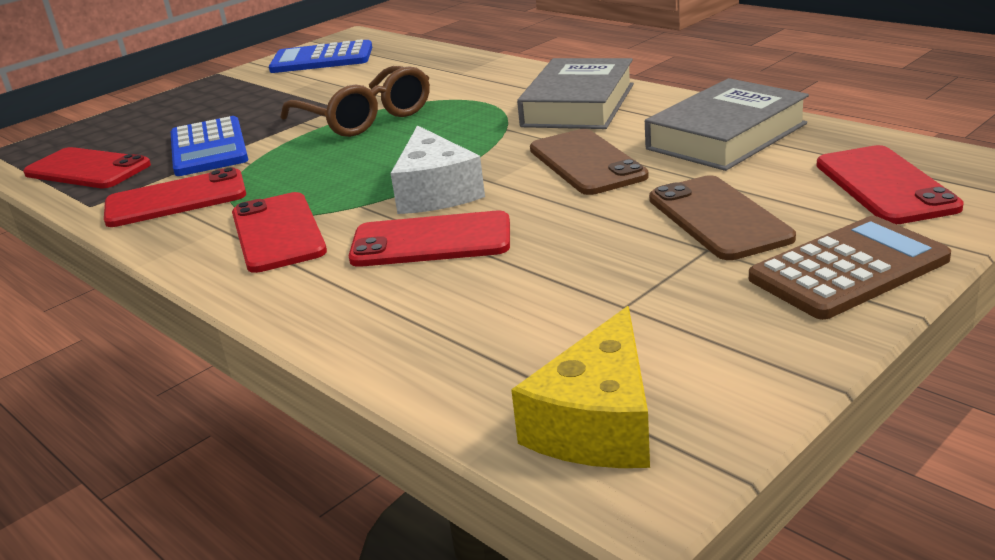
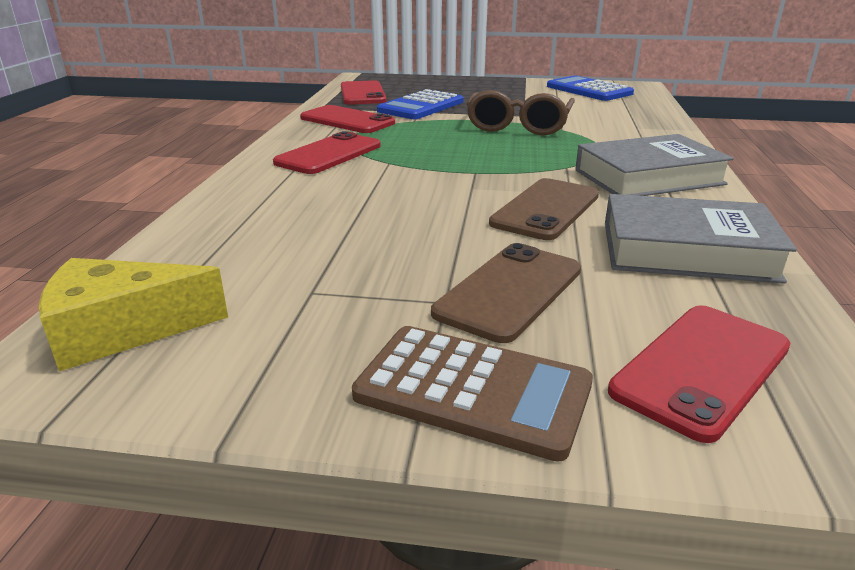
camera: 50 degrees right, 0 degrees up
red phone [349,211,510,267] -> none
white cheese [391,125,485,214] -> none

